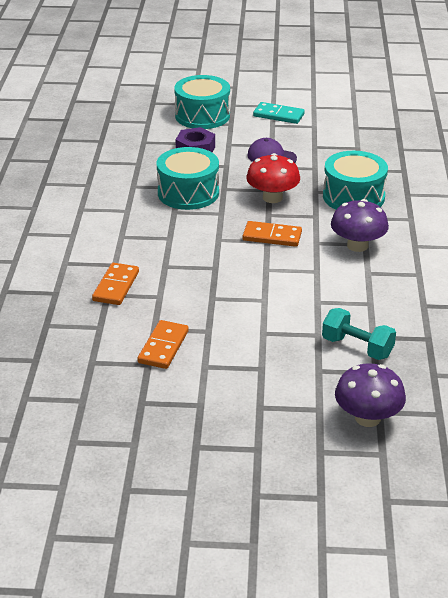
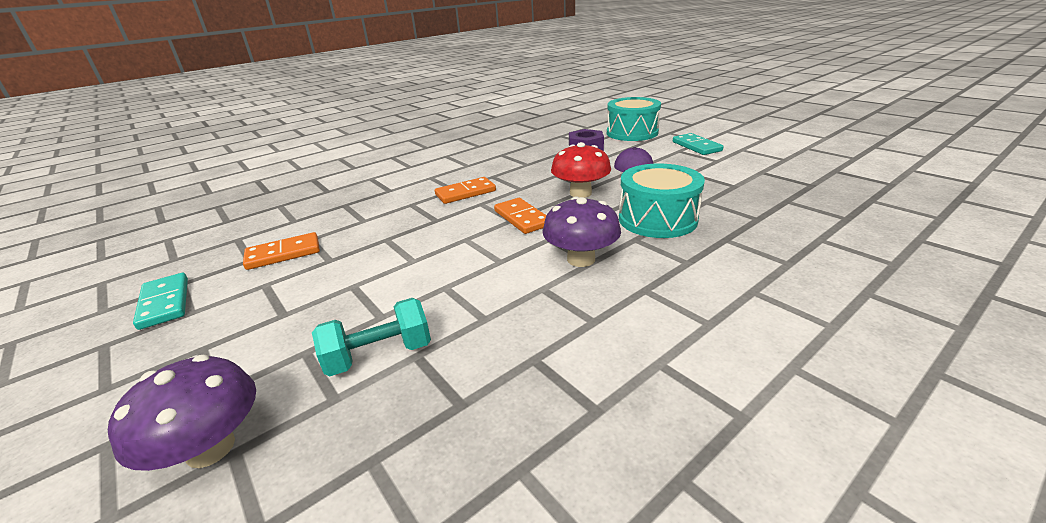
camera: 50 degrees right, 5 degrees down
orange domino [92,263,139,305] -> orange domino moved to [435,177,496,204]
turquoise drum [157,147,219,210] -> none
turquoise dumbbell [322,308,396,360] -> turquoise dumbbell turned 75 degrees clockwise [312,298,431,376]
none -> turquoise domino [133,273,188,330]

